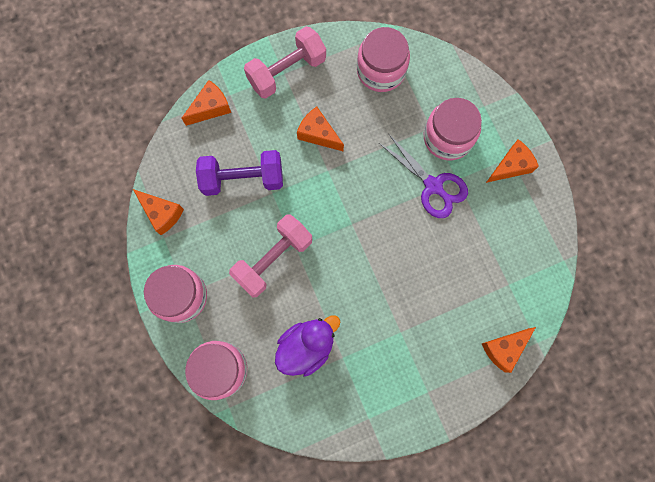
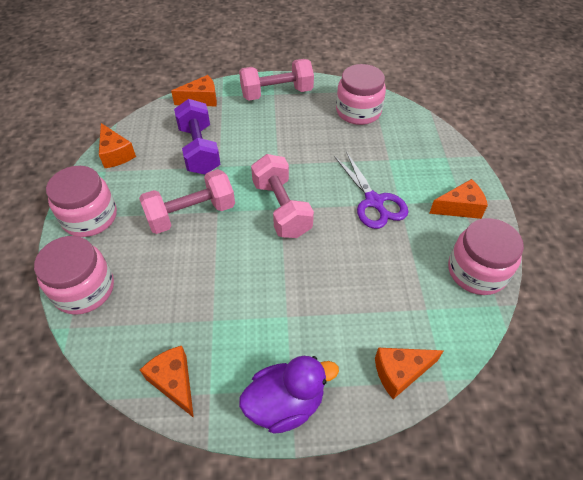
camera: 20 degrees right, 25 degrees down
purple dumbbell [196,150,283,196] -> purple dumbbell turned 60 degrees clockwise [174,99,220,175]
purple duck [275,315,340,377] -> purple duck moved to [239,356,339,434]
orange cheese [297,107,344,151] -> orange cheese moved to [140,346,194,418]
pink jar [424,98,482,160] -> pink jar moved to [448,218,524,295]
none -> pink dumbbell [251,154,314,238]

